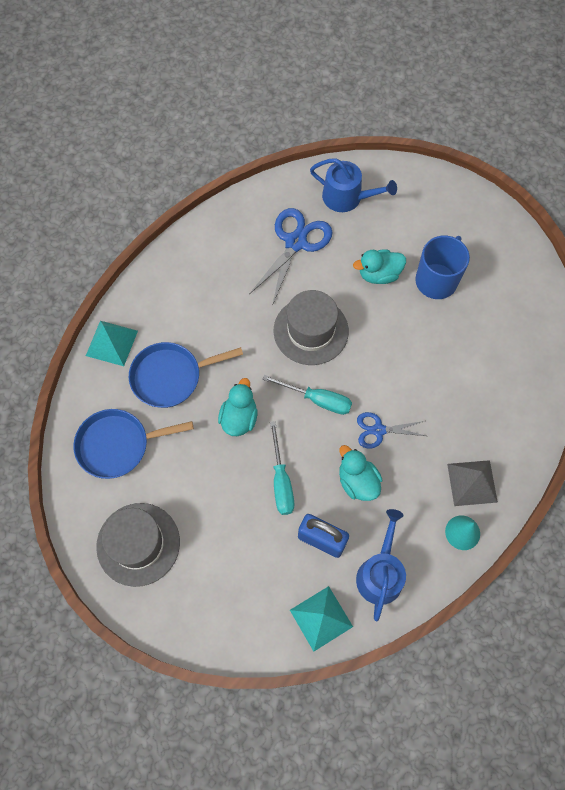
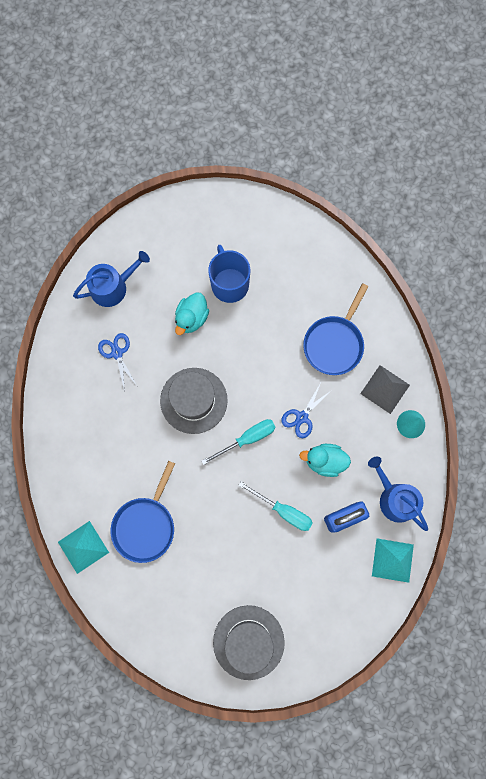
camera: 50 degrees left, 10 degrees up
blue pan [73,409,194,479] -> blue pan moved to [303,283,368,375]
turquoise duck [218,378,258,436] -> none
blue scissors [250,208,333,306] -> blue scissors [98,333,137,392], size x0.58

